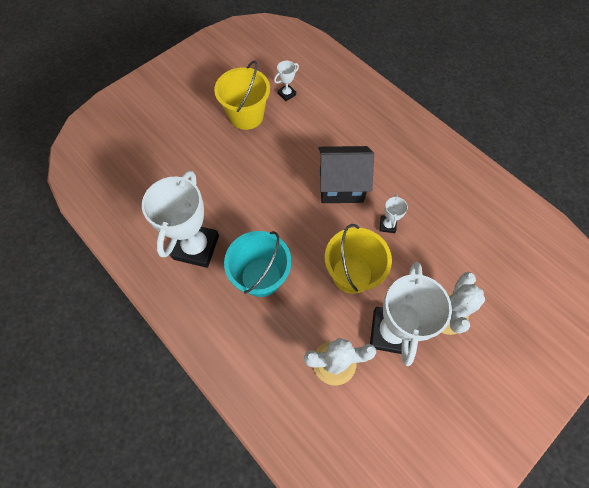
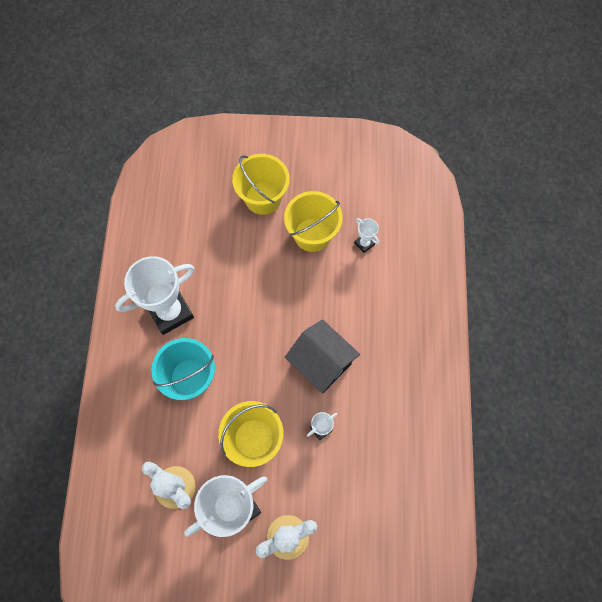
camera: 45 degrees right, 5 degrees up
white trophy [274,61,299,101] -> white trophy turned 45 degrees clockwise [354,218,379,253]
none -> yellow bucket [232,154,290,215]

